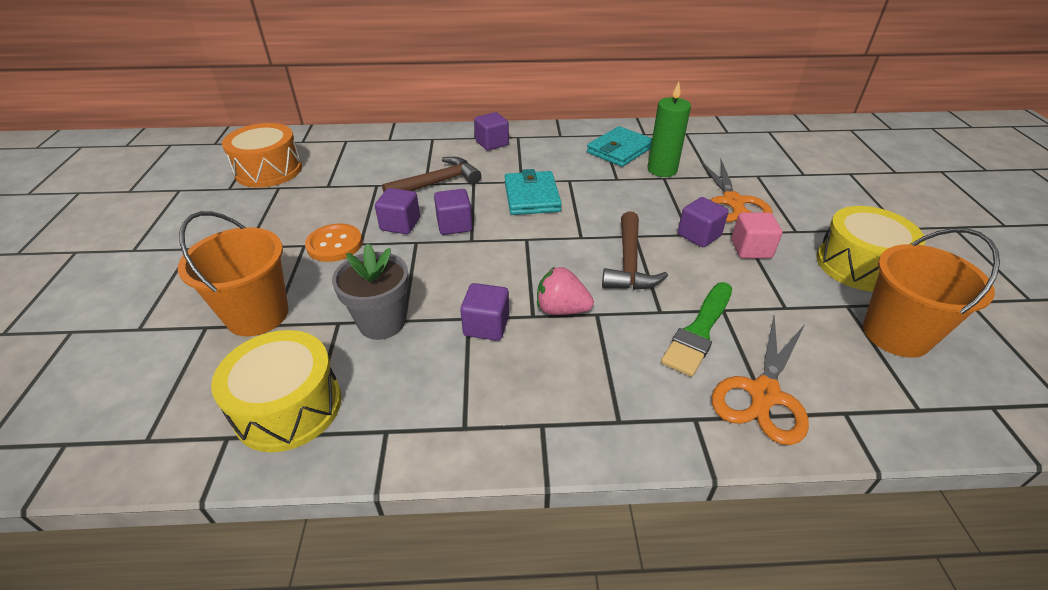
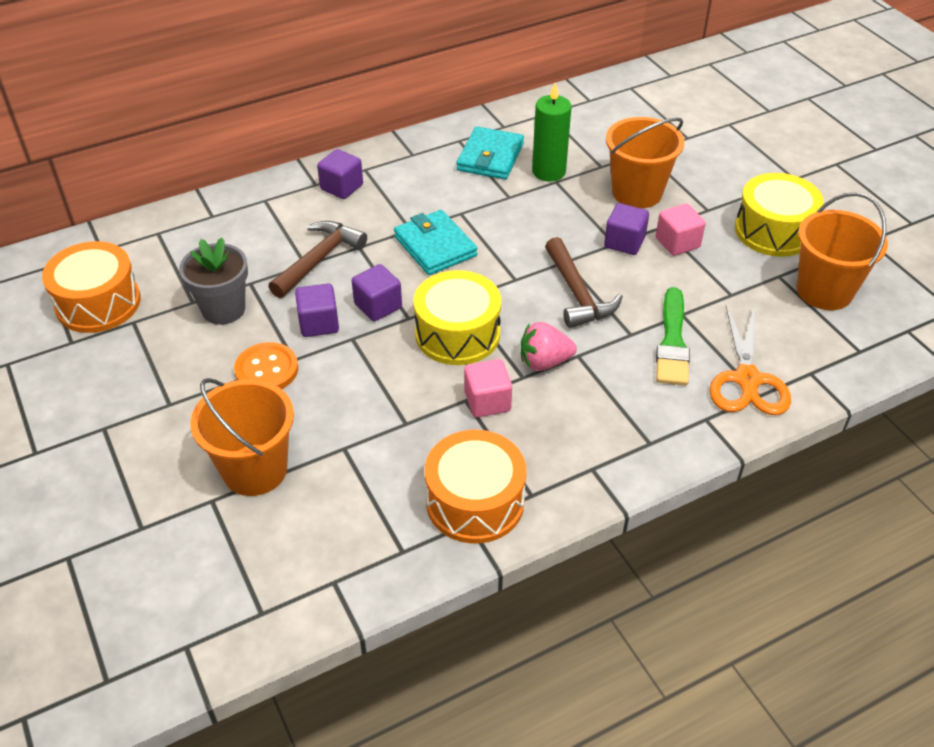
camera: 25 degrees left, 5 degrees up
yellow drum [211,330,341,452] -> yellow drum moved to [413,270,501,365]
grey flower pot [332,244,409,340] -> grey flower pot moved to [179,238,248,325]
purple cube [460,283,509,341] -> pink cube [464,359,512,418]
orange scissors [700,159,772,222] -> orange bucket [606,117,685,208]
none -> orange drum [425,430,526,544]

